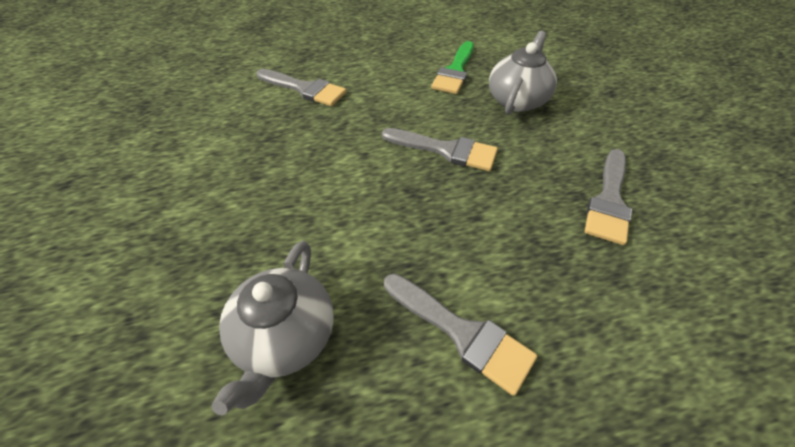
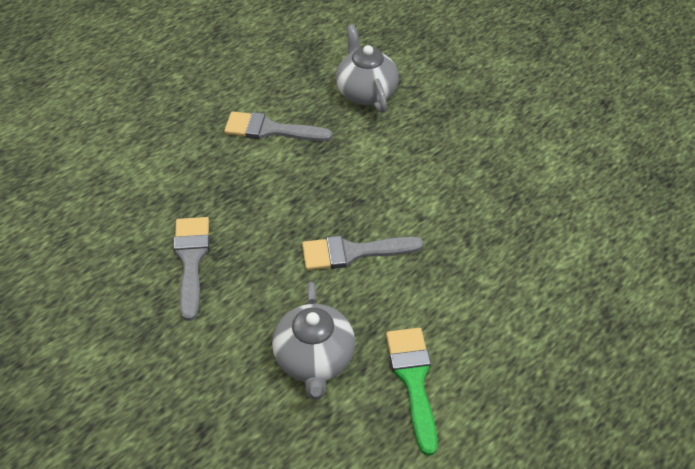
camera: 150 degrees right, 0 degrees up
grey brush [257,69,347,106] -> none

